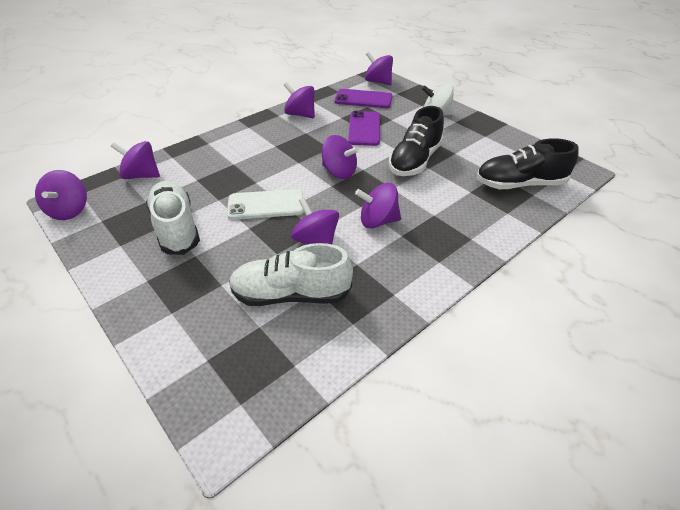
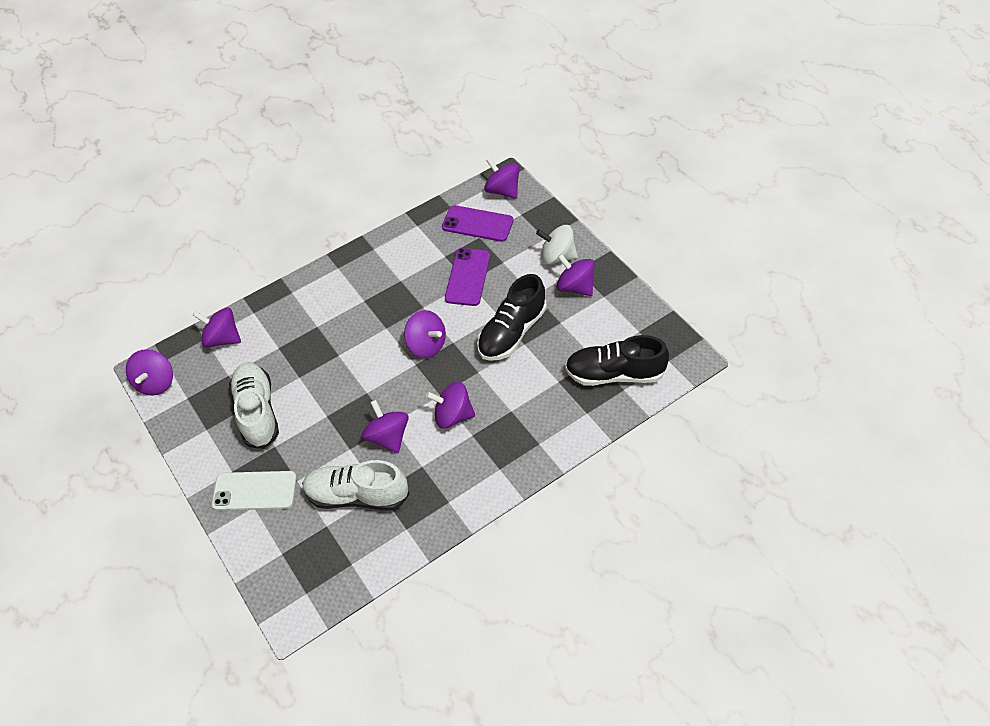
camera: 10 degrees right, 10 degrees up
white phone [227,189,304,220] -> white phone moved to [212,471,297,511]
purple spinning top [284,82,315,118] -> purple spinning top moved to [556,254,595,296]

